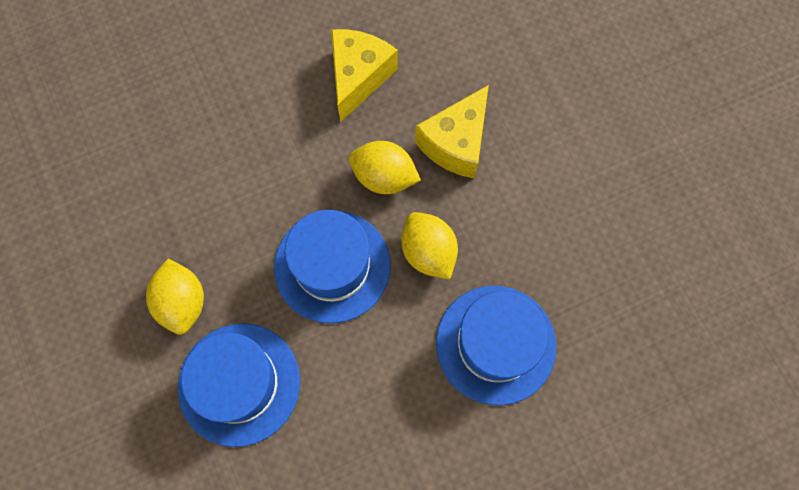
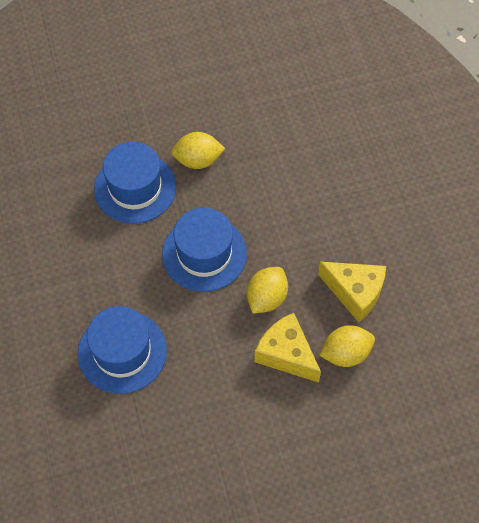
camera: 100 degrees right, 10 degrees down
yellow lemon [401,212,458,279] -> yellow lemon moved to [319,325,375,367]

